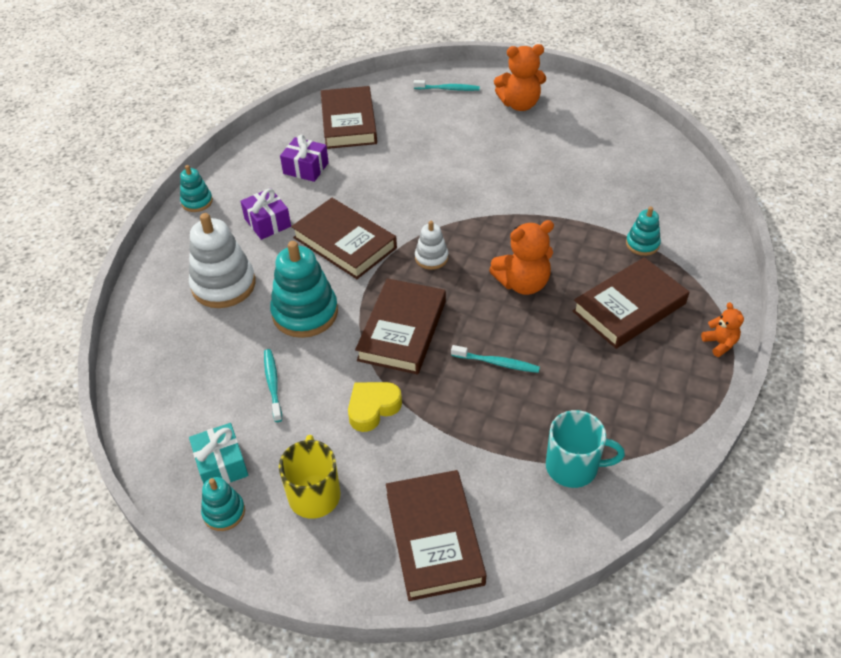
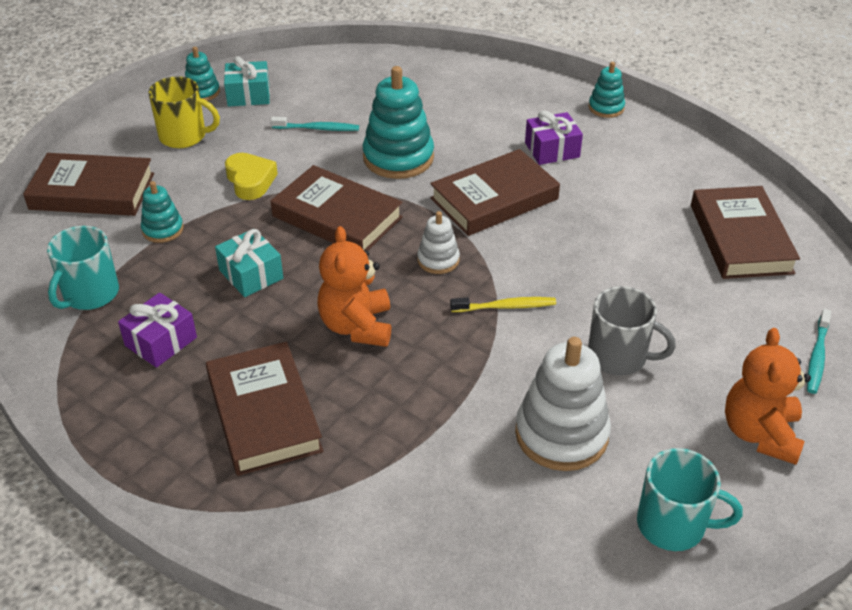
camera: 105 degrees right, 5 degrees down
white stacking toy [189,213,256,308] -> white stacking toy moved to [515,337,611,471]
purple gift [280,135,329,182] -> purple gift moved to [118,293,197,368]
brown book [321,86,377,149] -> brown book turned 75 degrees clockwise [691,186,800,279]
turquoise toothbrush [451,345,540,373] -> turquoise gift [215,229,283,297]
turquoise stacking toy [626,207,661,256] -> turquoise stacking toy moved to [141,181,184,243]
orange teddy bear [701,302,744,357] -> none
none -> yellow toothbrush [450,297,556,312]
none -> grey mug [588,286,676,376]
none -> turquoise mug [637,448,743,551]

